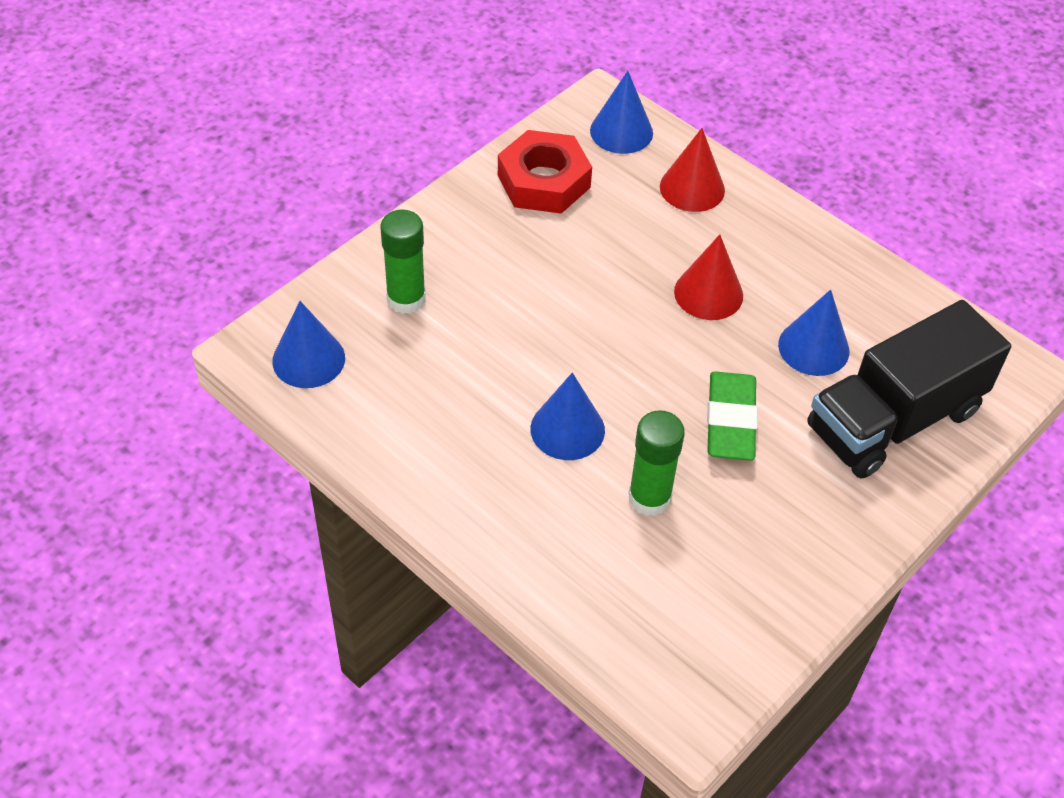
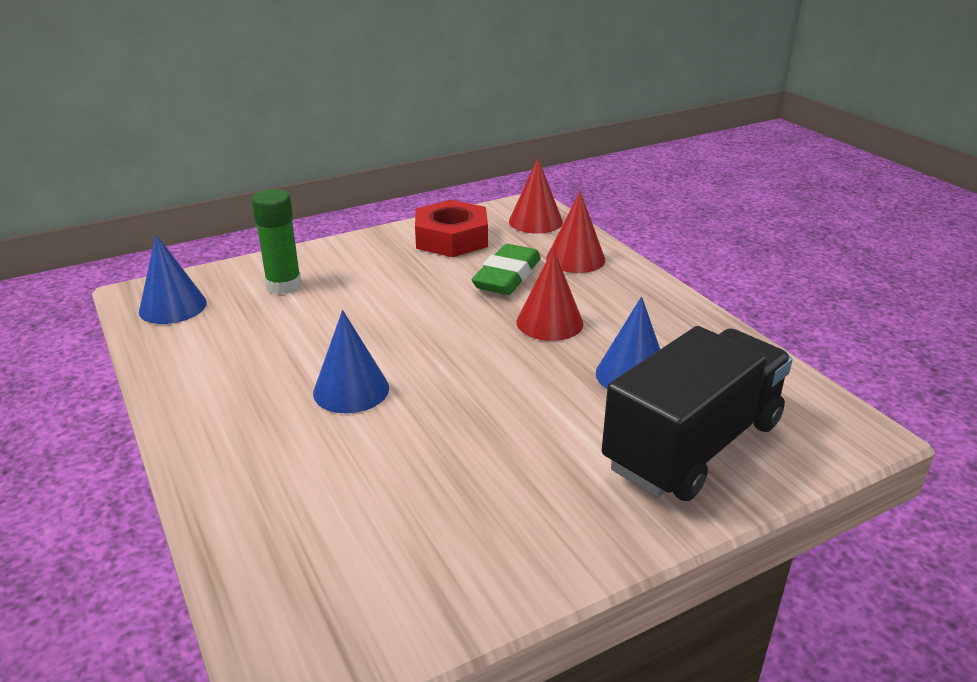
camera: 20 degrees right, 20 degrees down
blue cone [590,71,653,154] -> red cone [509,158,563,234]
green glue stick [628,410,685,516] -> none
green eraser [707,371,758,461] -> green eraser moved to [472,244,541,295]
black truck [807,300,1011,479] -> black truck turned 150 degrees clockwise [602,326,793,501]

